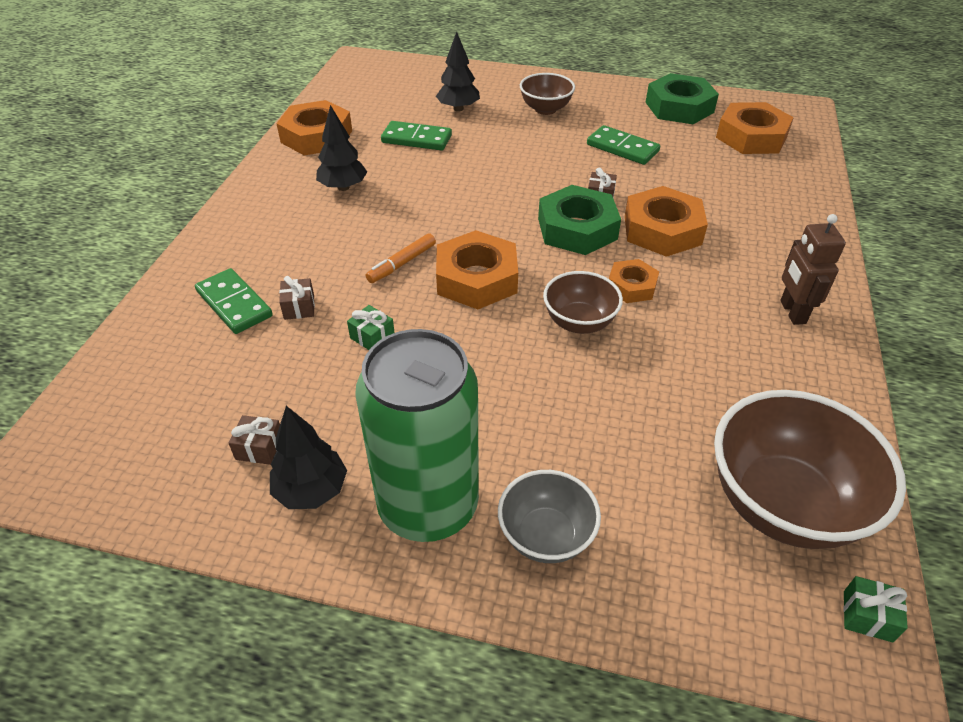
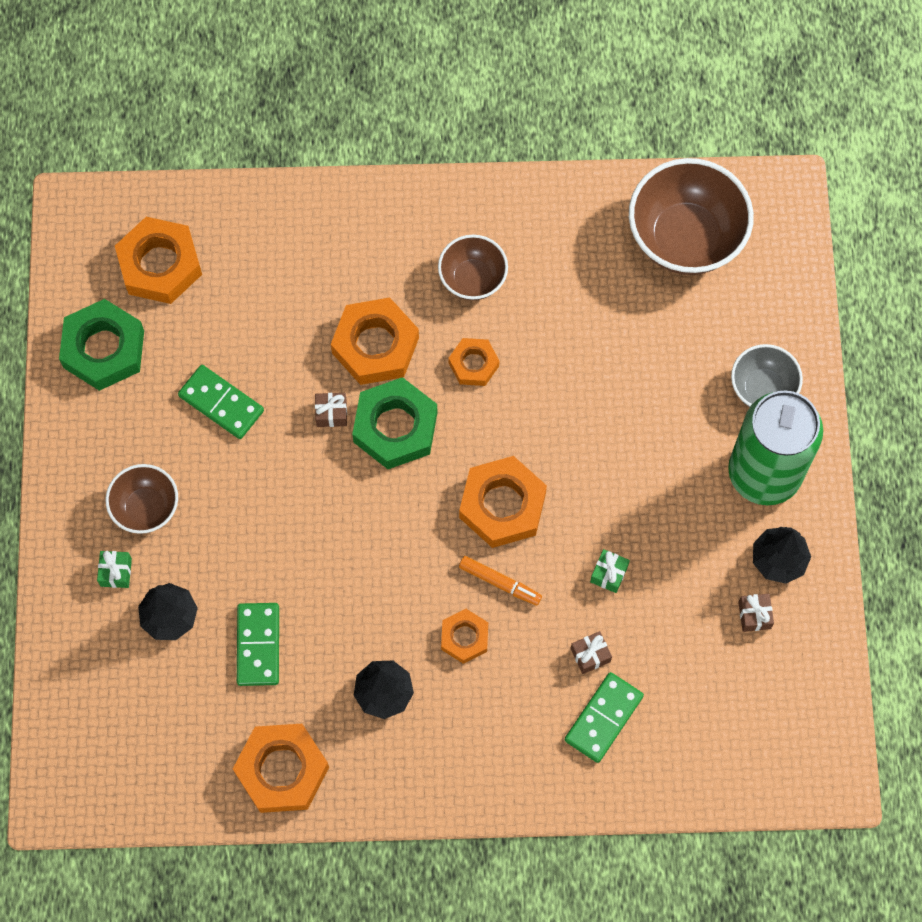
camera: 105 degrees left, 25 degrees up
brown bowl [543,271,623,334] -> brown bowl moved to [438,235,508,300]
green domino [587,125,660,165] -> green domino turned 75 degrees counterclockwise [178,365,264,439]
brown robot [780,214,846,325] -> none
green gift [843,576,908,642] -> green gift moved to [97,551,132,588]
none -> orange nut [441,609,488,664]

